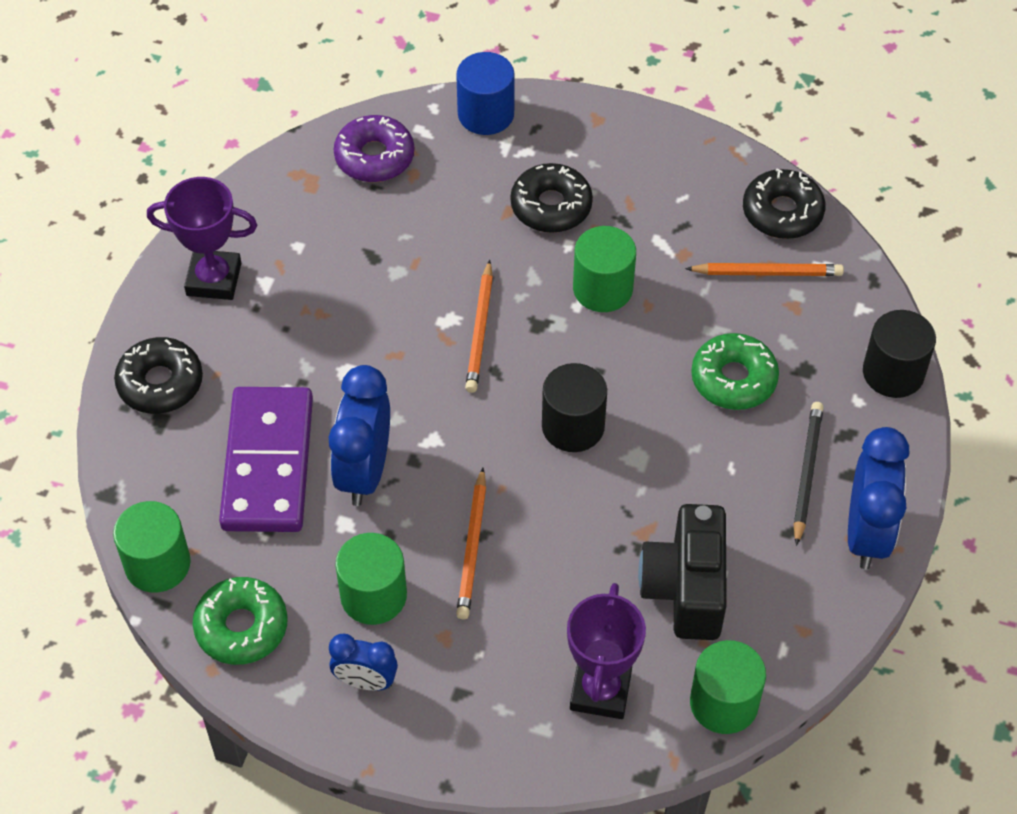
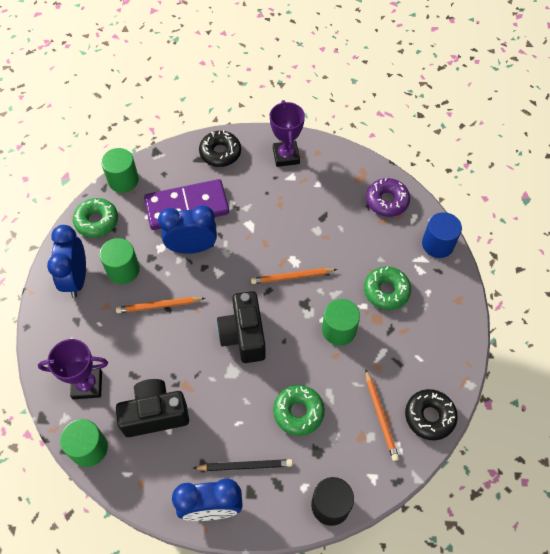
camera: 75 degrees right, 5 degrees up
blue clock [329,633,398,691] -> blue clock [47,225,86,298], size x1.70
black donut [511,163,593,233] -> green donut [364,266,411,310]
black cylinder [542,363,607,452] -> black camera [217,291,266,363]

